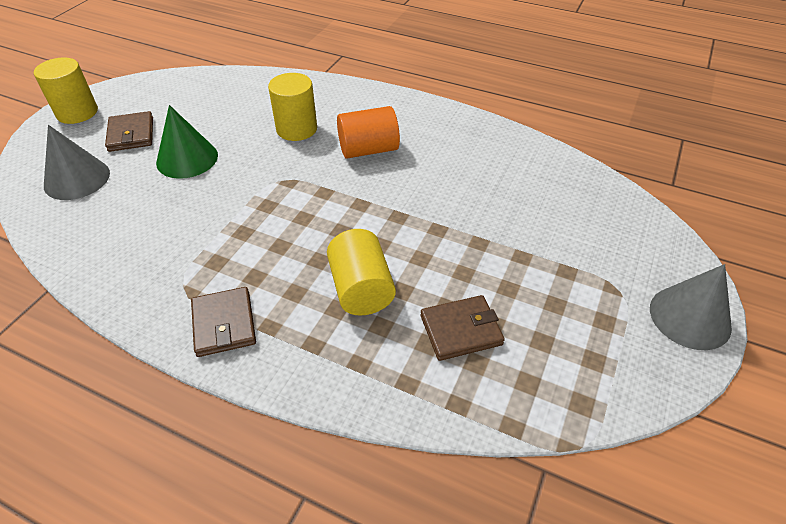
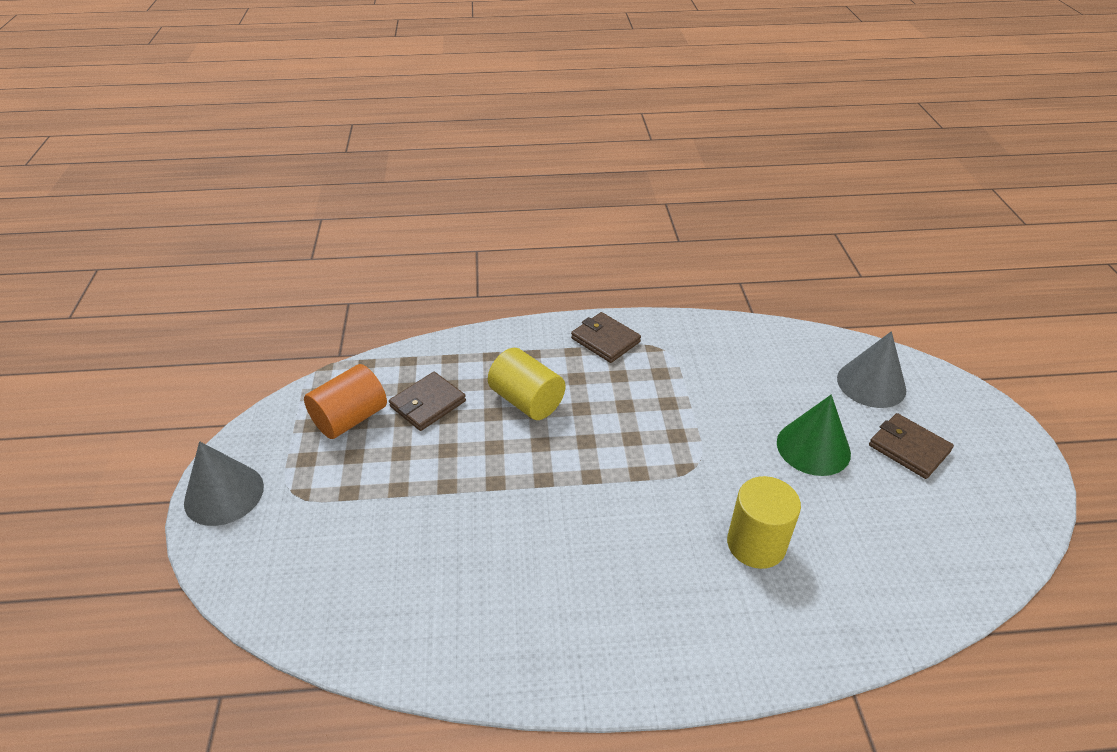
camera: 150 degrees right, 5 degrees down
yellow cylinder [34,57,98,124] -> none
orange cylinder [337,106,400,159] -> orange cylinder moved to [304,364,387,439]

